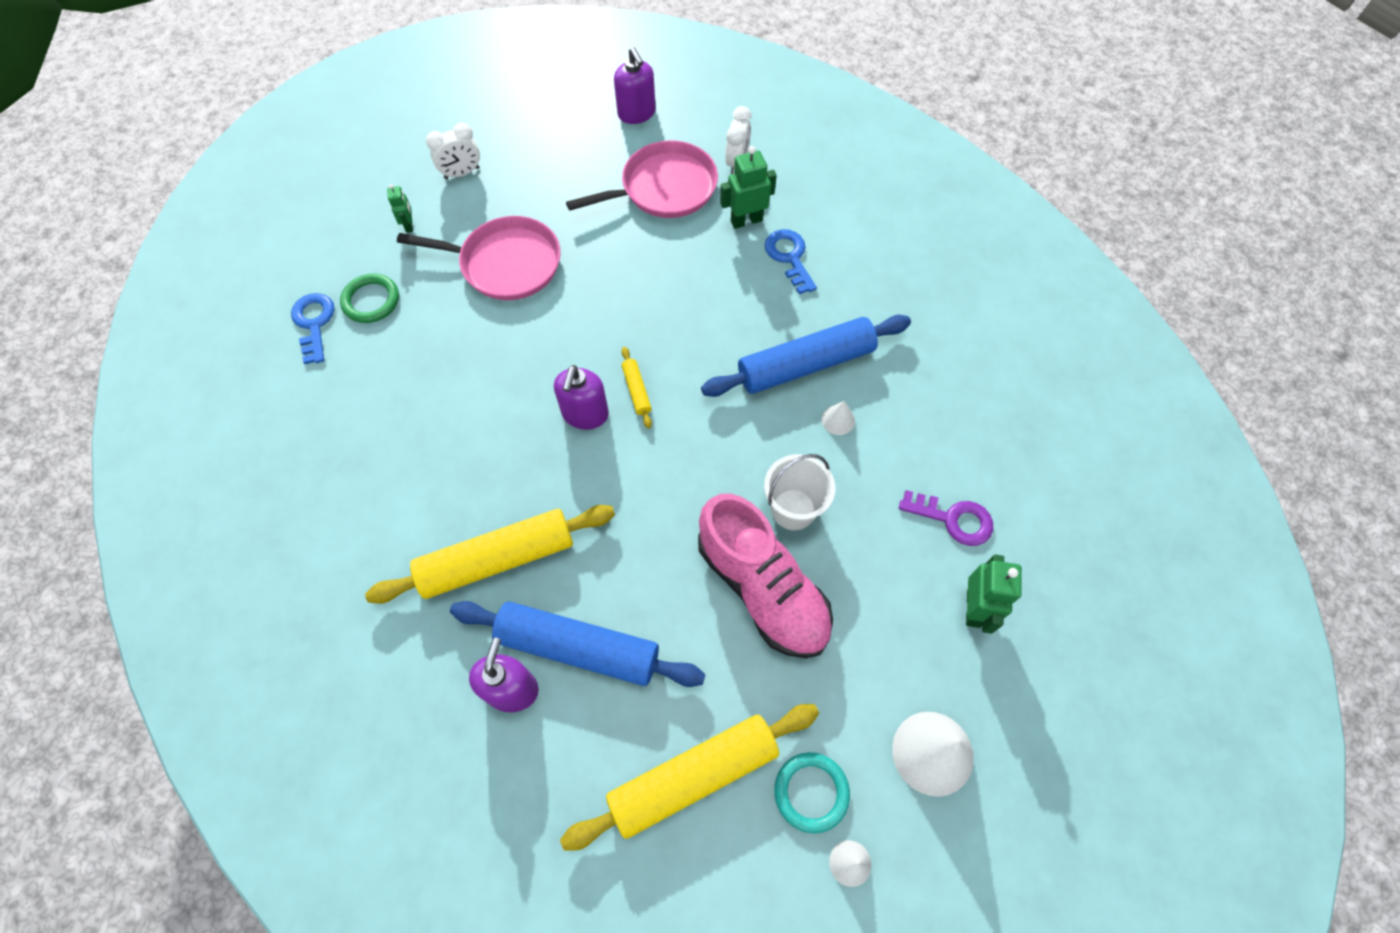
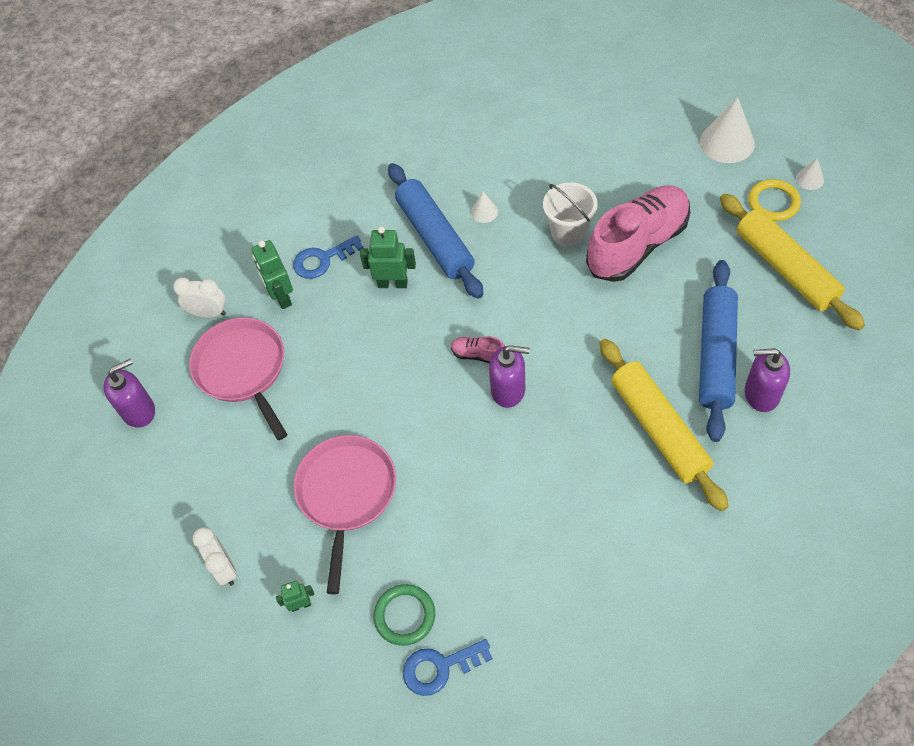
camera: 90 degrees left, 5 degrees down
yellow rolling pin [621,347,652,429] -> pink shoe [451,336,505,364]
turquoise ring [774,752,850,834] -> yellow ring [748,179,801,221]
purple key [899,490,993,546] -> none
green robot [966,555,1022,634] -> green robot moved to [360,227,416,288]

